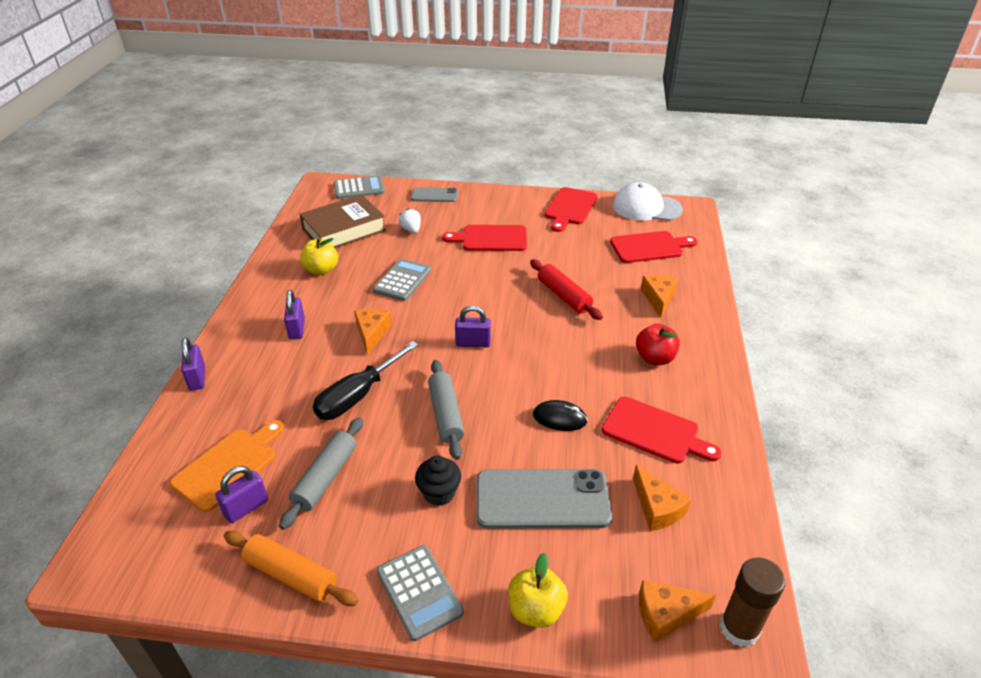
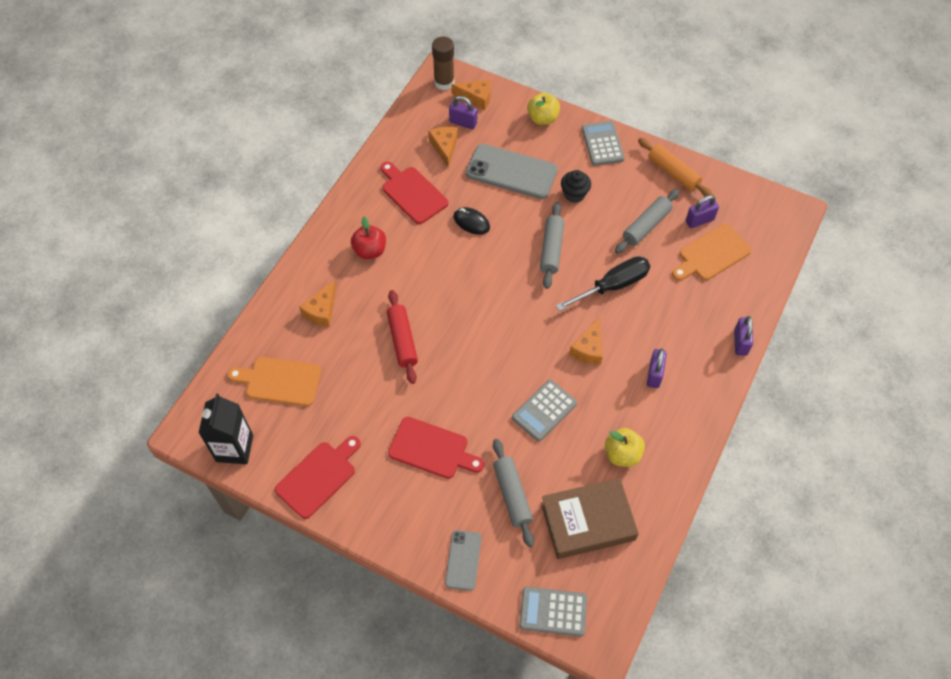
camera: 160 degrees left, 20 degrees up
white strawberry [399,208,421,233] -> grey rolling pin [493,439,534,547]
grey phone [411,187,458,202] -> grey phone turned 75 degrees clockwise [445,530,481,591]
purple padlock [455,306,491,347] -> purple padlock moved to [449,96,477,130]
red cutting board [610,231,697,263] -> orange cutting board [228,357,321,406]
white cap [613,182,683,221] -> black carton [199,393,253,464]

